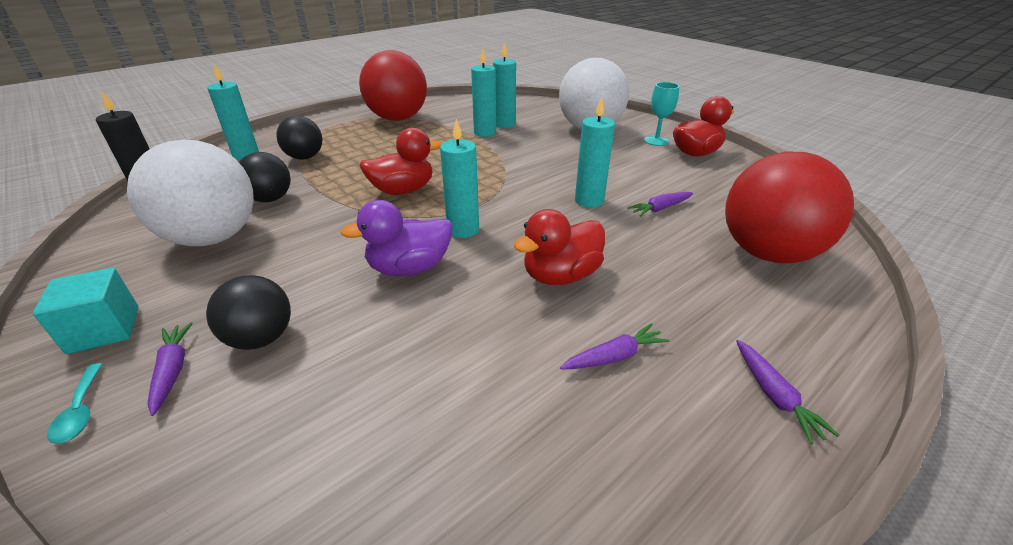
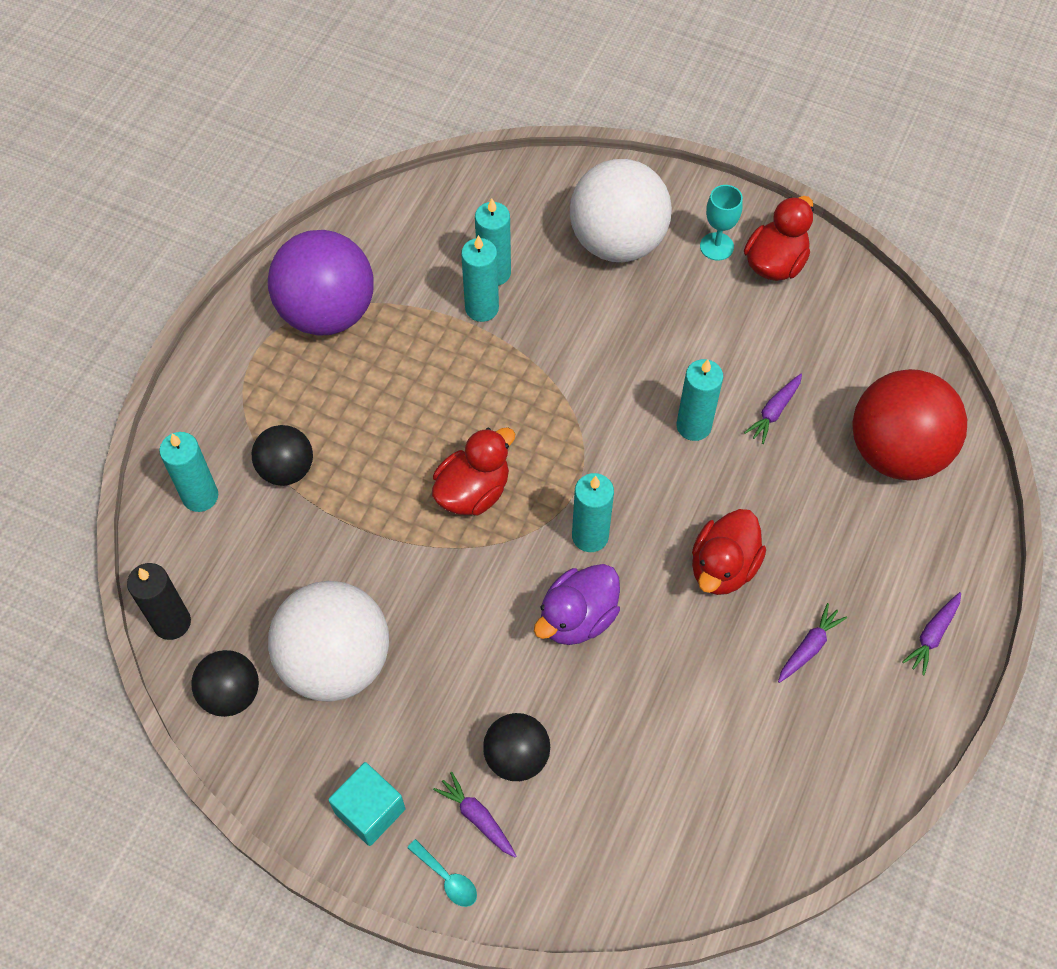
camera: 25 degrees left, 25 degrees up
black ball [239,152,291,202] -> black ball moved to [191,650,259,717]
red ball [359,50,427,121] -> purple ball [268,230,374,336]
purple carrot [736,340,839,444] -> purple carrot turned 75 degrees clockwise [902,592,961,675]

